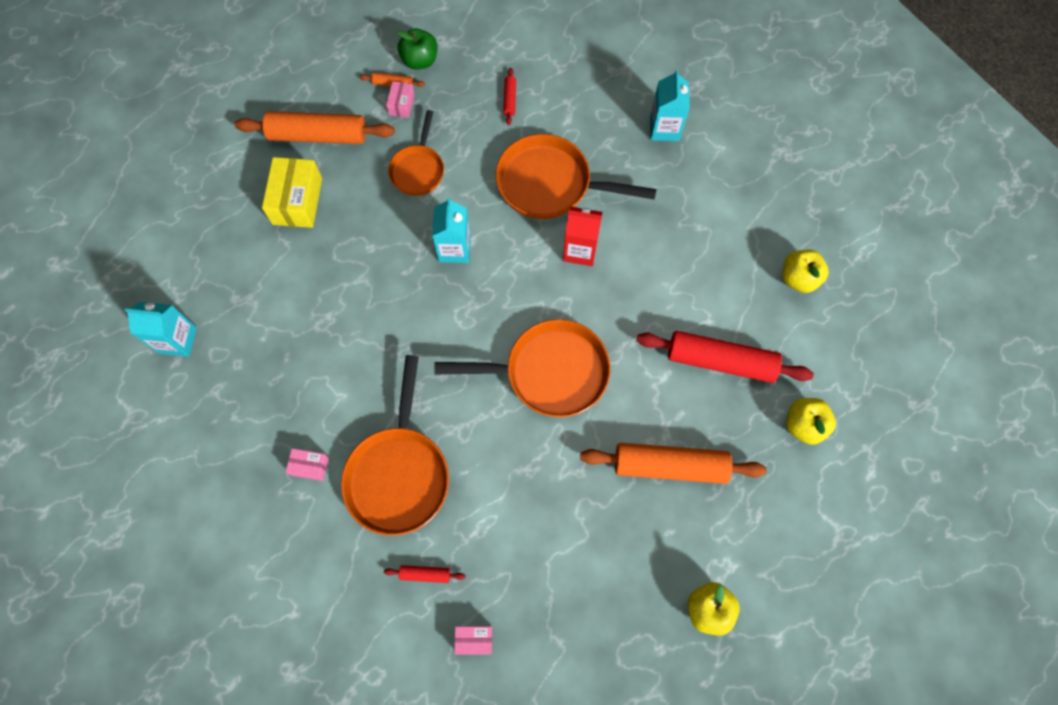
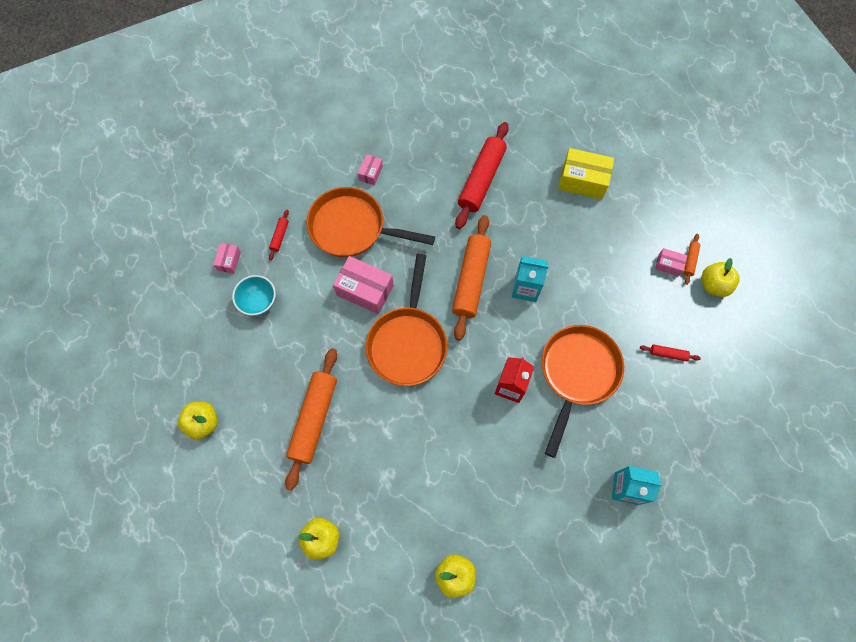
camera: 100 degrees right, 0 degrees up
turquoise carton [125,302,197,357] -> none
orange rolling pin [234,111,395,144] -> orange rolling pin moved to [452,215,491,341]
orange pan [388,110,444,196] -> none
green apple [398,28,437,70] -> yellow apple [702,258,740,297]
red rolling pin [636,331,814,383] -> red rolling pin moved to [455,122,509,229]
none -> turquoise bowl [232,275,276,316]
none -> pink box [333,256,394,314]

